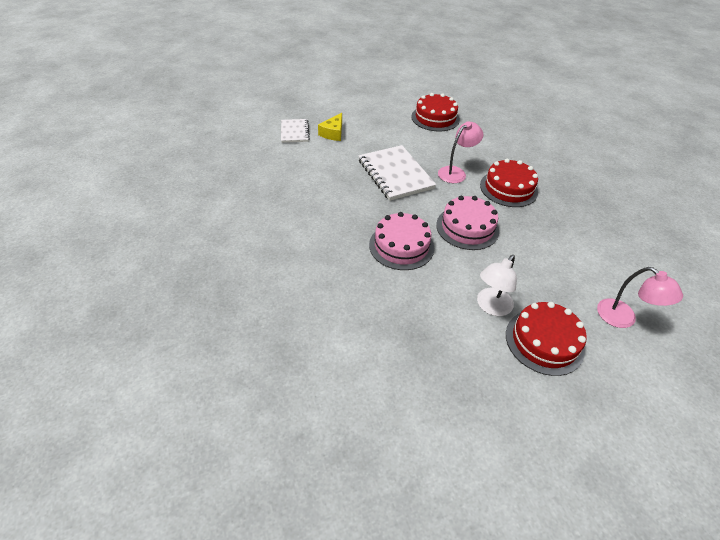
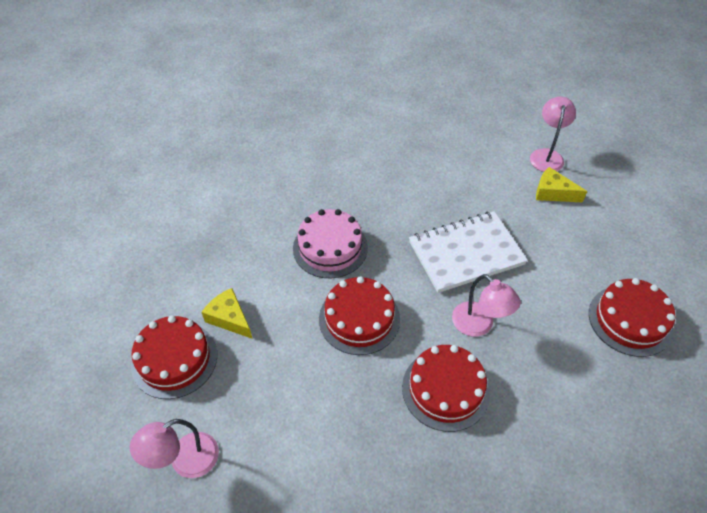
camera: 95 degrees right, 5 degrees up
white notebook [281,119,310,143] -> pink lamp [530,96,576,172]
pink cake [436,196,499,250] -> red cake [319,276,400,355]
white lamp [477,255,517,316] -> yellow cheese [201,288,253,339]

